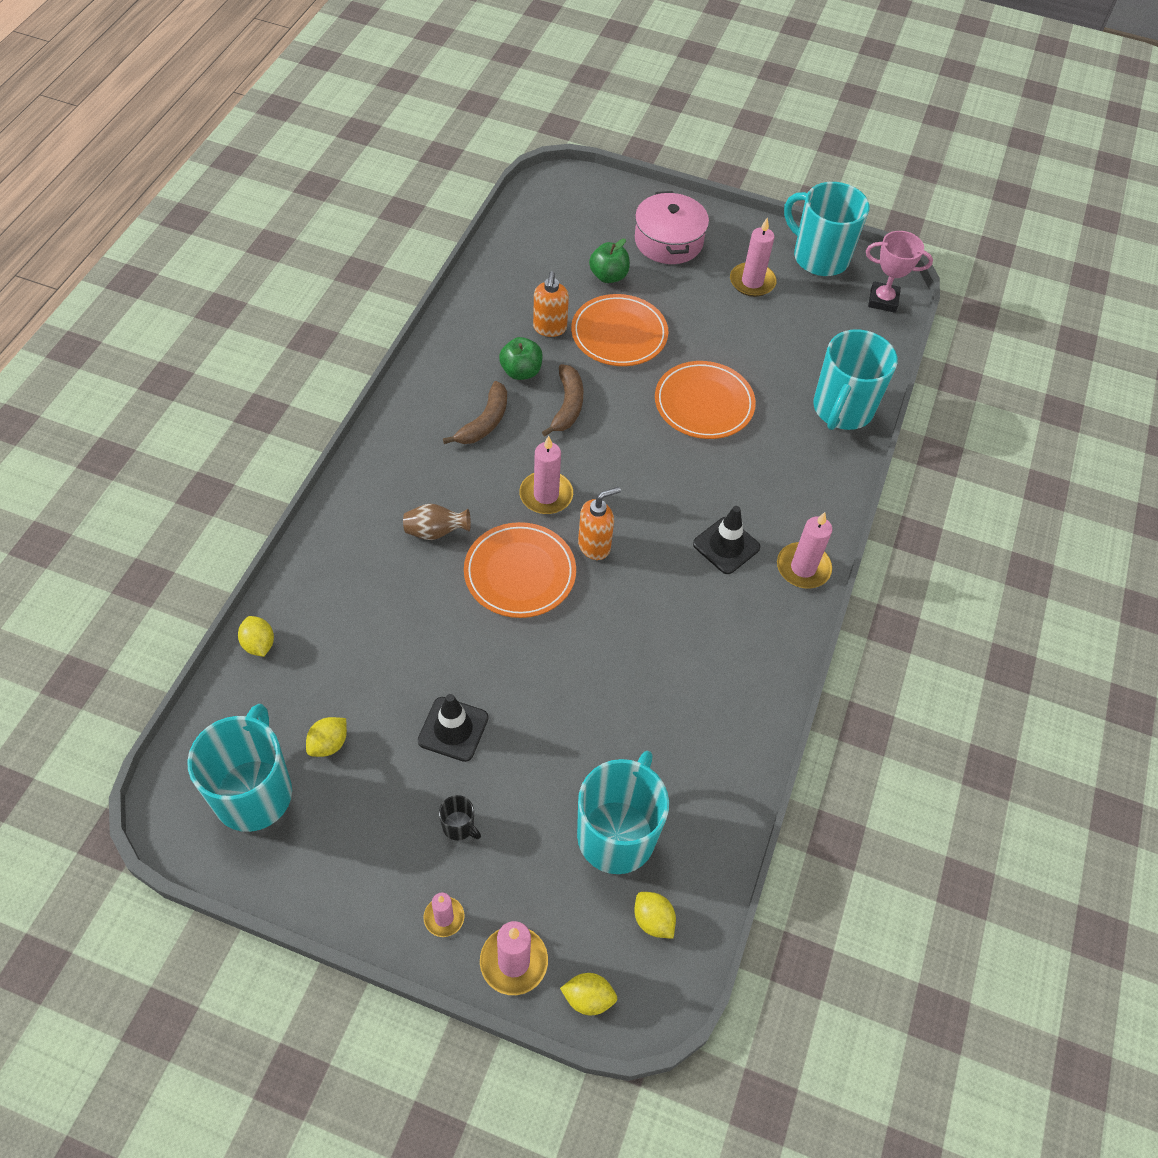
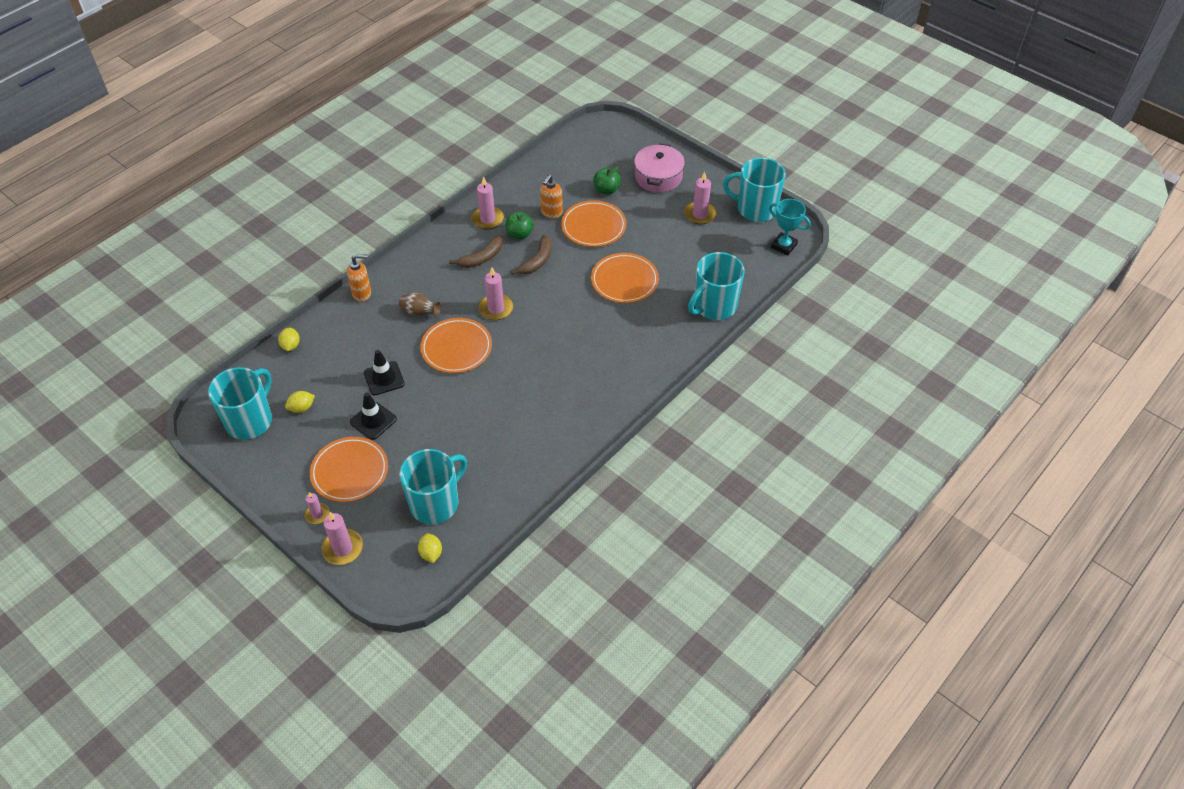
camera: 25 degrees right, 5 degrees down
black mug [439,795,481,841] -> orange plate [310,437,388,502]
yellow lemon [560,973,617,1015] -> none
orange soap dispenser [578,487,621,560] -> orange soap dispenser moved to [347,254,371,302]
black traffic cone [693,506,760,574] -> black traffic cone moved to [364,350,404,395]
pink candle [777,512,832,589] -> pink candle moved to [471,176,504,230]
turquoise mug [784,182,870,276] -> turquoise mug turned 45 degrees counterclockwise [723,158,786,222]
pink trophy [866,231,933,313] -> turquoise trophy [769,199,811,256]

